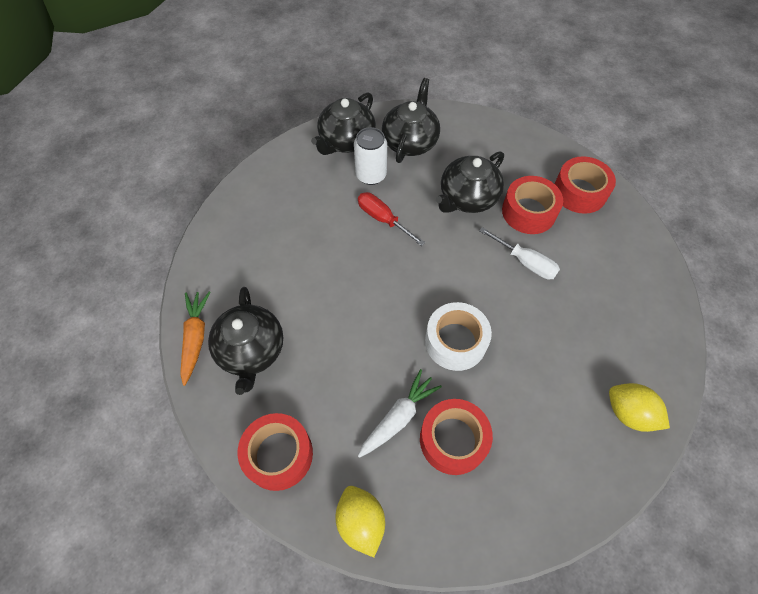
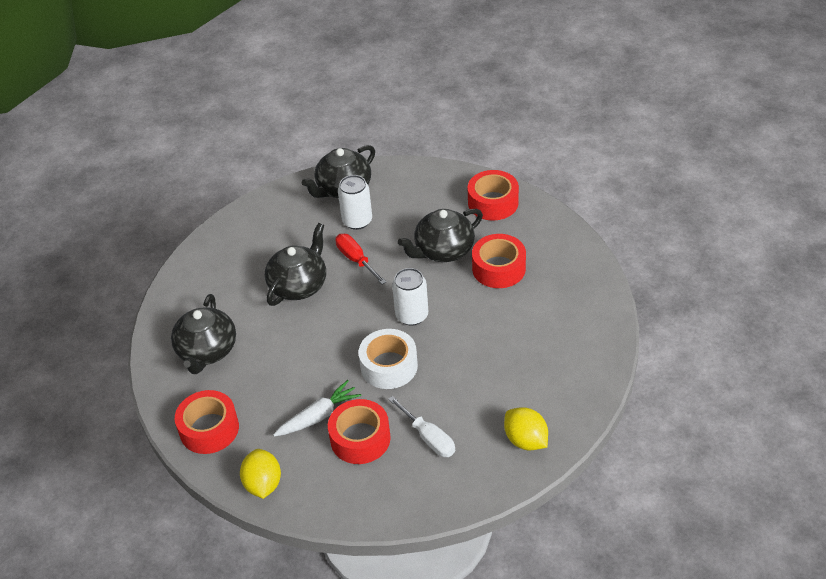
camera: 15 degrees right, 15 degrees down
orange carrot [180,292,211,386] -> none
black teapot [382,78,440,163] -> black teapot moved to [265,223,326,306]
white screwdriver [479,227,560,279] -> white screwdriver moved to [388,396,455,457]
red tape [555,156,616,214] -> red tape moved to [468,170,519,220]
none -> white can [392,268,428,326]

